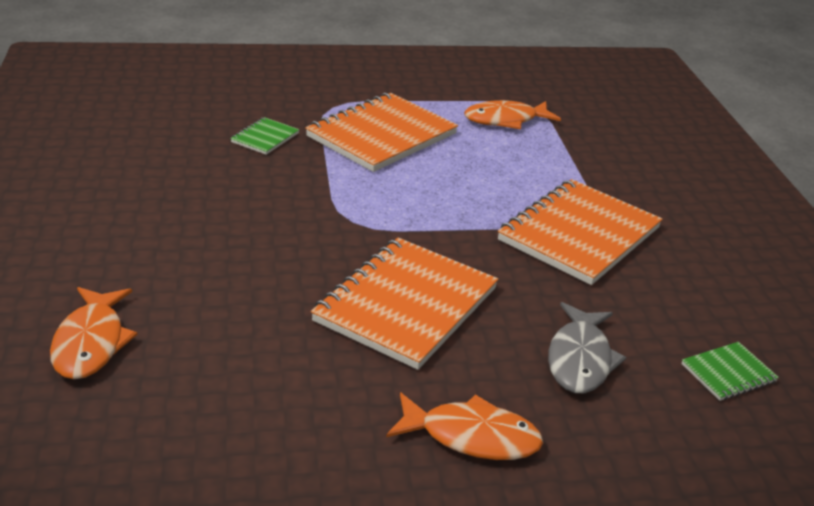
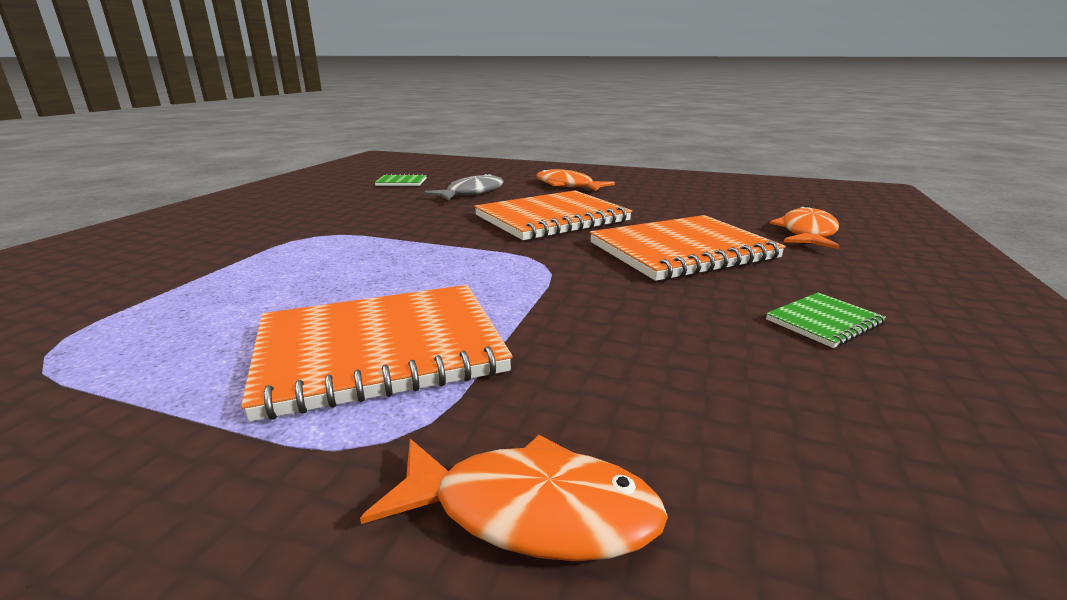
camera: 150 degrees left, 10 degrees down
green notebook [230,117,299,155] -> green notebook moved to [766,293,886,348]
orange fish [464,100,561,129] -> orange fish moved to [360,435,668,561]
orange notebook [498,179,663,285] -> orange notebook moved to [590,215,786,281]

